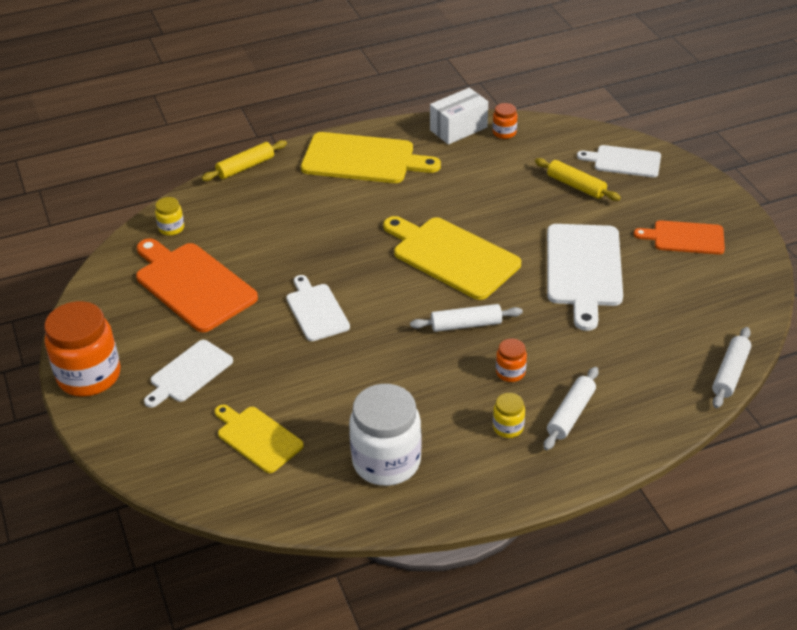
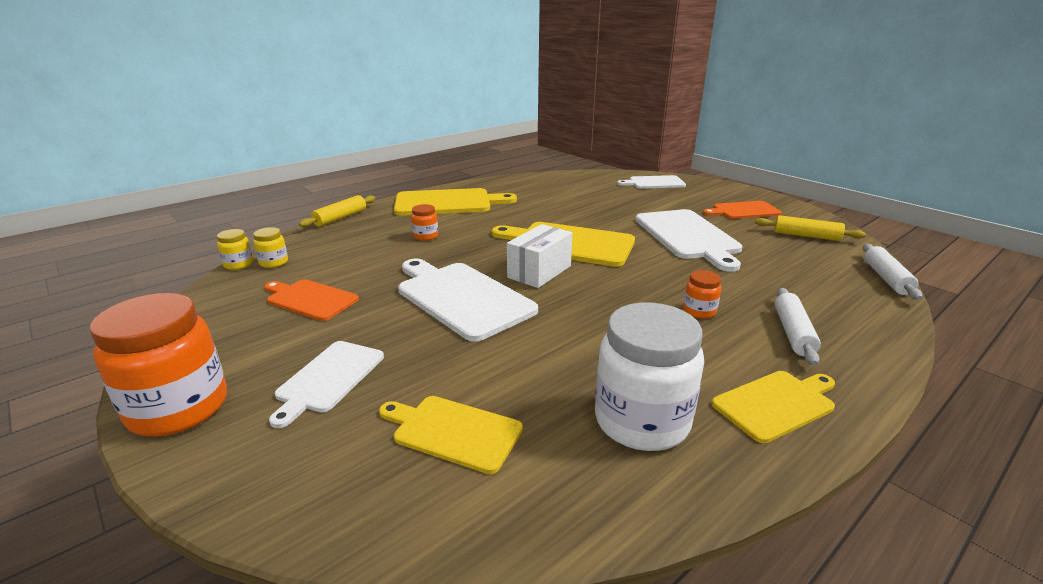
camera: 20 degrees left, 15 degrees down
orange cutting board [136,238,258,332] -> orange cutting board [264,279,359,321], size x0.60
white cutting board [286,275,350,341] -> white cutting board [398,258,538,342], size x1.67
white rolling pin [410,304,523,332] -> none
white box [430,88,488,145] -> white box moved to [507,224,572,288]
orange jar [493,103,517,139] -> orange jar moved to [411,204,438,241]
yellow jar [493,393,525,438] -> yellow jar moved to [217,229,253,270]
yellow rolling pin [535,158,621,201] -> yellow rolling pin moved to [755,215,866,241]
none -> yellow cutting board [712,371,835,443]

